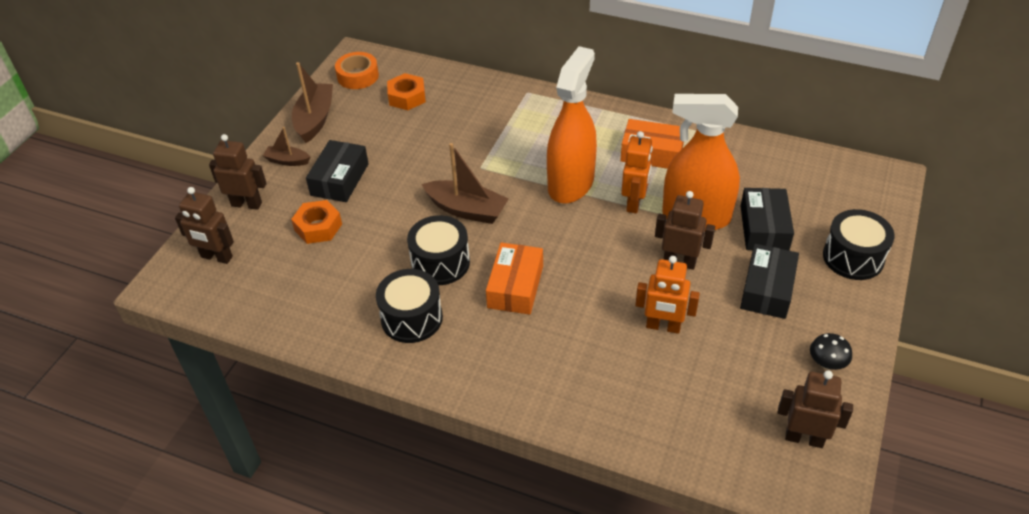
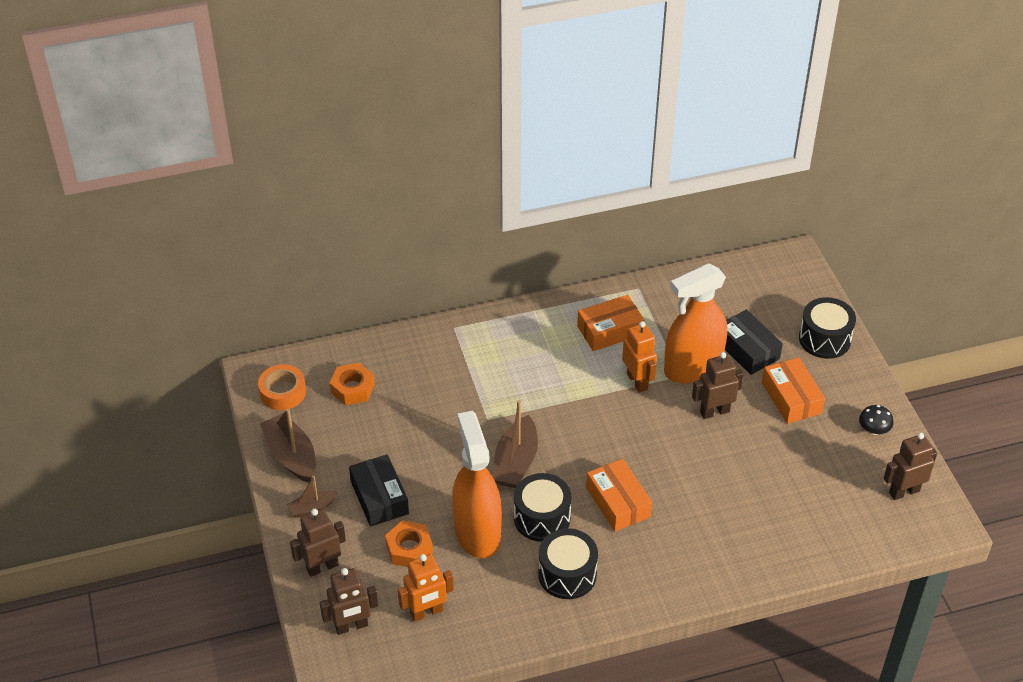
camera: 40 degrees left, 0 degrees up
brown boat [422,143,509,224] -> brown boat turned 120 degrees clockwise [492,400,538,488]
orange spray bottle [547,46,597,204] -> orange spray bottle moved to [452,411,502,559]
orange robot [635,256,700,334] -> orange robot moved to [398,554,454,622]
black box [740,244,799,319] -> orange box [762,357,825,424]

